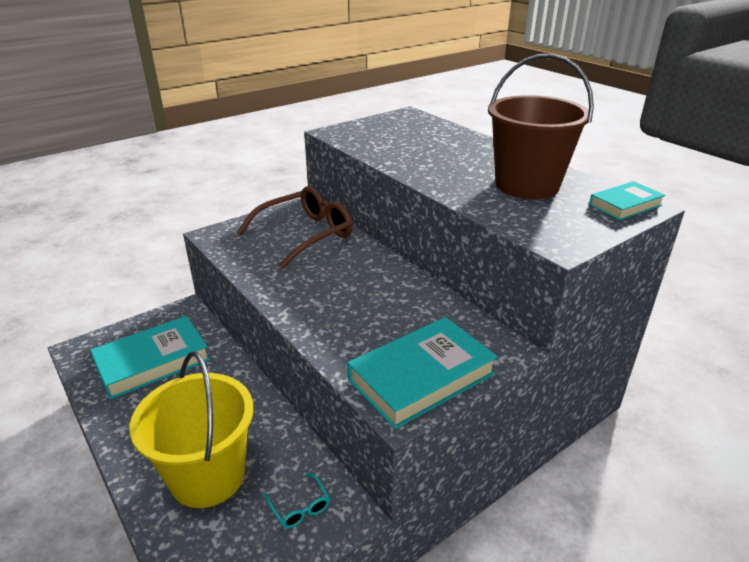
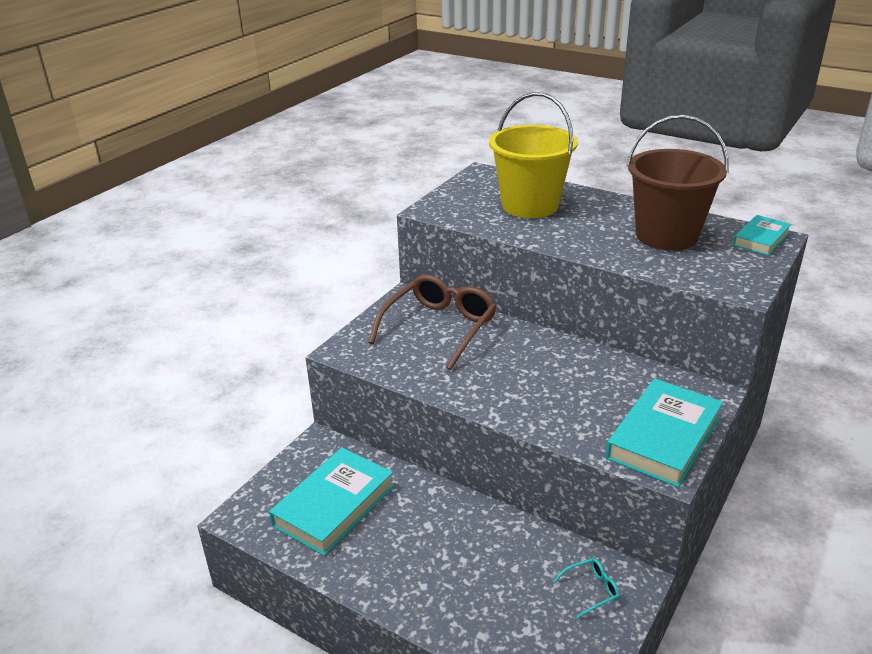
camera: 20 degrees left, 0 degrees up
yellow bucket [129,351,253,508] -> yellow bucket moved to [489,92,578,218]
turquoise glasses [264,473,330,529] -> turquoise glasses turned 60 degrees counterclockwise [553,558,620,618]

